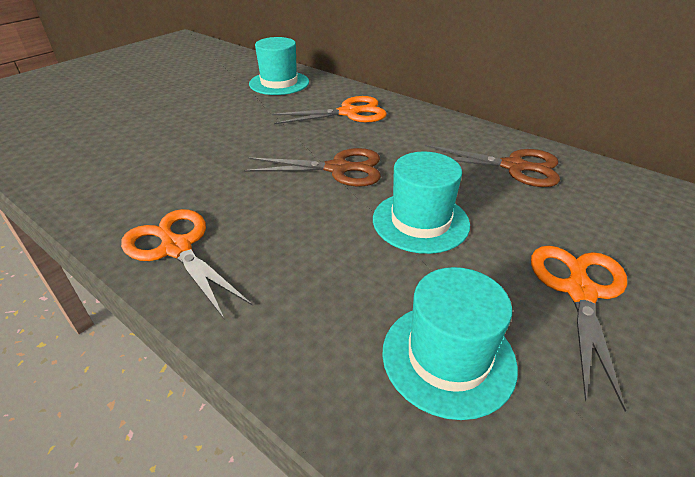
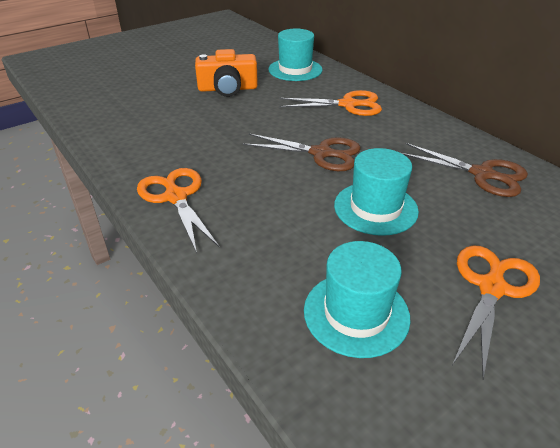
camera: 15 degrees right, 0 degrees up
none -> orange camera [195,49,258,97]

